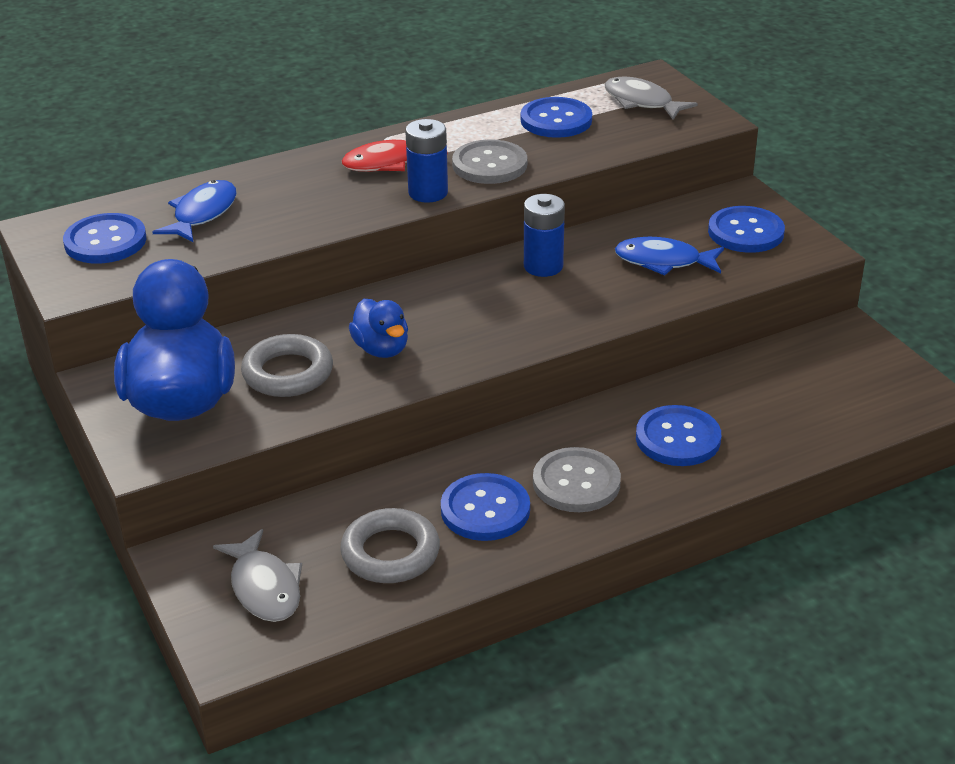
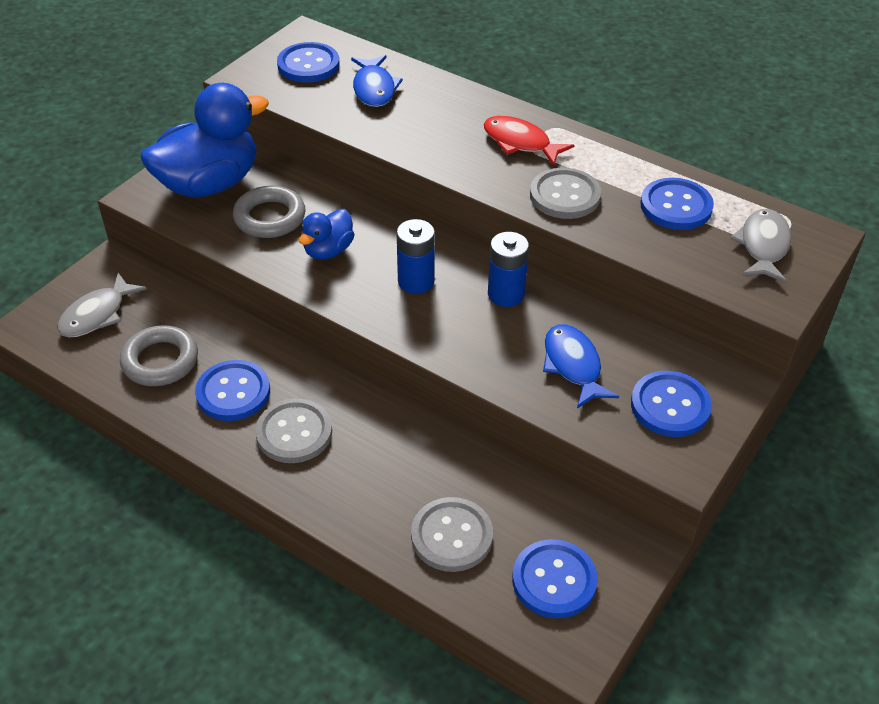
camera: 60 degrees right, 10 degrees up
blue fish [152,180,237,243] -> blue fish turned 90 degrees clockwise [351,55,403,107]
blue battery [405,119,448,203] -> blue battery moved to [396,219,435,294]
blue button [636,405,721,466] -> blue button moved to [512,539,598,618]
none -> grey button [411,497,493,572]

